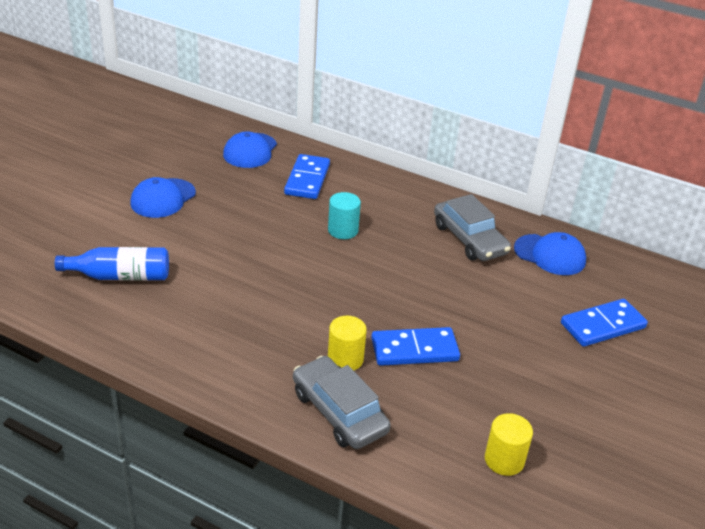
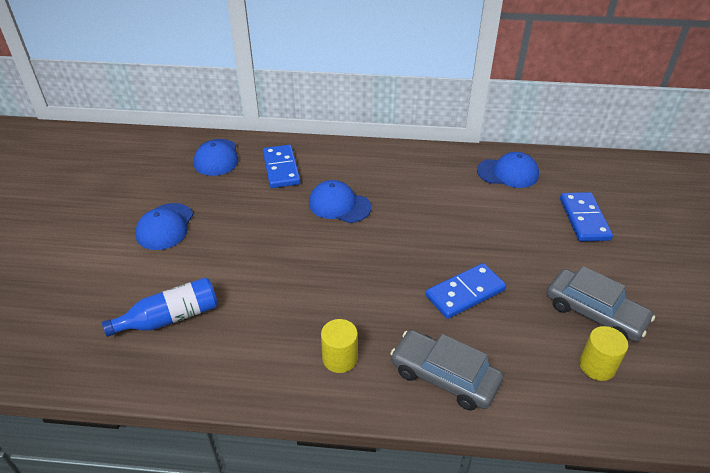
camera: 20 degrees left, 5 degrees up
turquoise cylinder [328,192,361,239] -> blue cap [309,180,371,223]
yellow cylinder [328,316,367,371] -> yellow cylinder moved to [321,319,358,373]
grey car [434,194,511,261] -> grey car moved to [546,266,655,342]
blue domino [561,299,648,347] -> blue domino turned 45 degrees counterclockwise [560,192,613,241]

